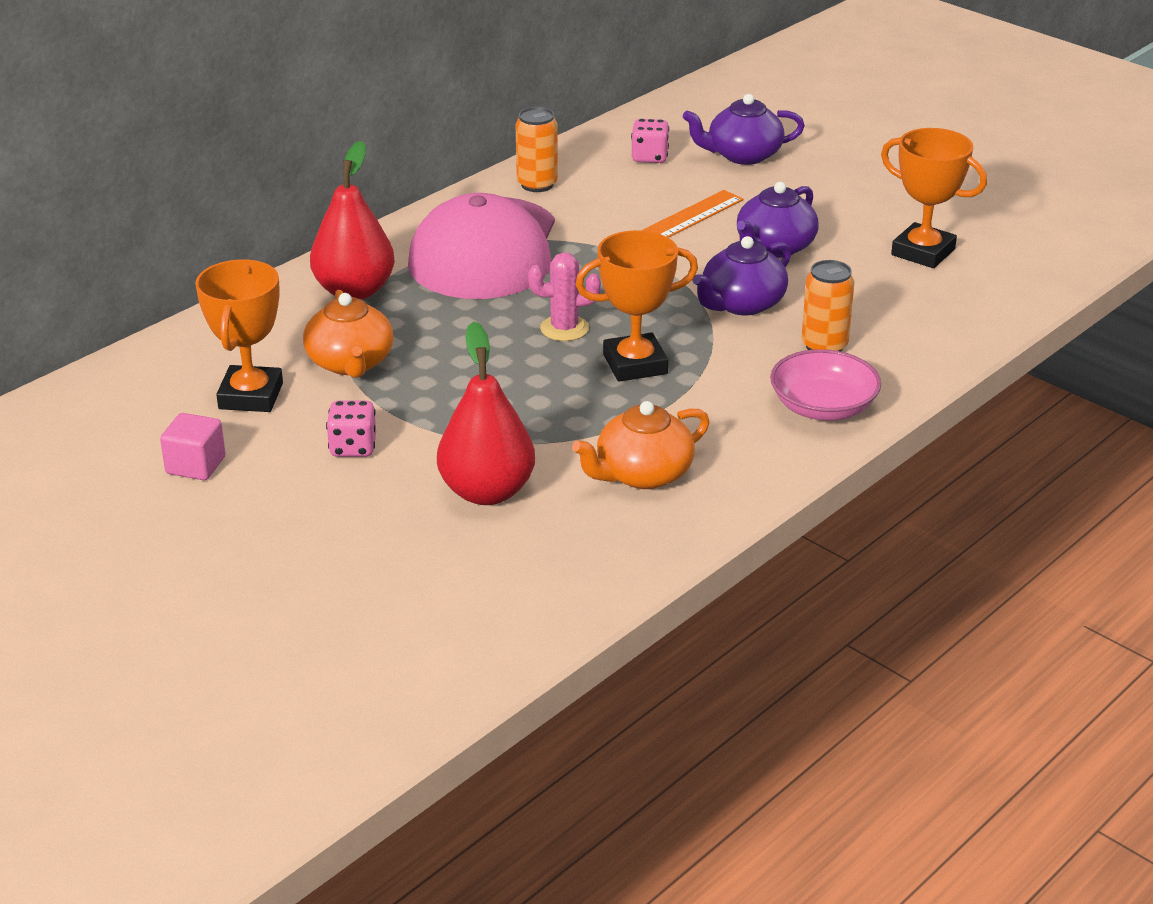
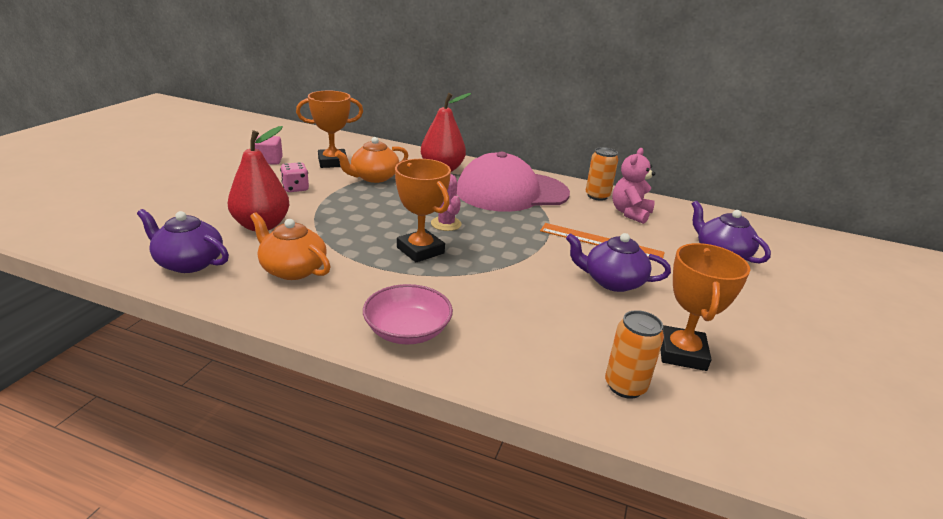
camera: 65 degrees right, 5 degrees down
pink dice [631,119,669,163] -> none
purple teapot [692,236,791,315] -> purple teapot moved to [137,209,229,273]
orange can [801,260,854,351] -> orange can moved to [605,310,664,399]
none -> pink teddy bear [612,148,655,224]

